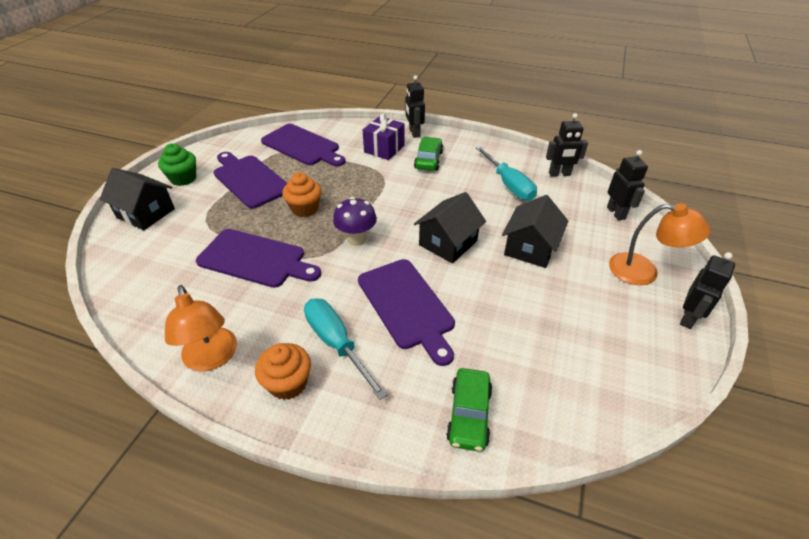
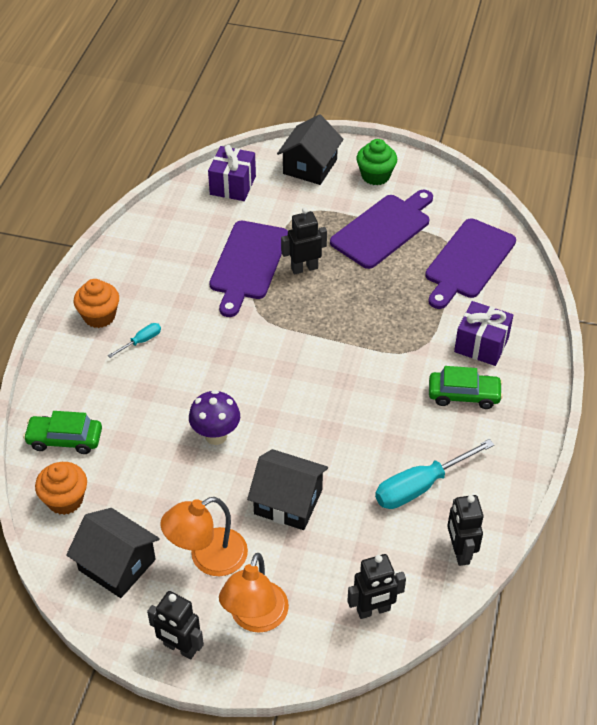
camera: 85 degrees right, 5 degrees up
orange lamp [165,285,237,371] -> orange lamp moved to [160,497,248,576]
orange cupcake [282,172,321,217] -> orange cupcake moved to [35,462,87,515]
turquoise screwdriver [304,298,388,400] -> turquoise screwdriver [108,323,161,358], size x0.49
purple mushroom [333,197,377,246] -> purple mushroom moved to [189,390,240,445]
purple cutting board [358,259,455,366] -> none
black robot [405,75,425,138] -> black robot moved to [281,207,327,275]
black house [414,192,486,263] -> black house moved to [66,508,160,598]
none -> purple gift [208,145,256,201]

